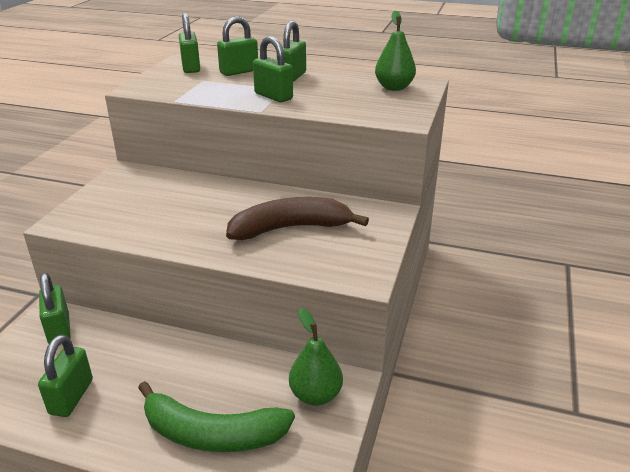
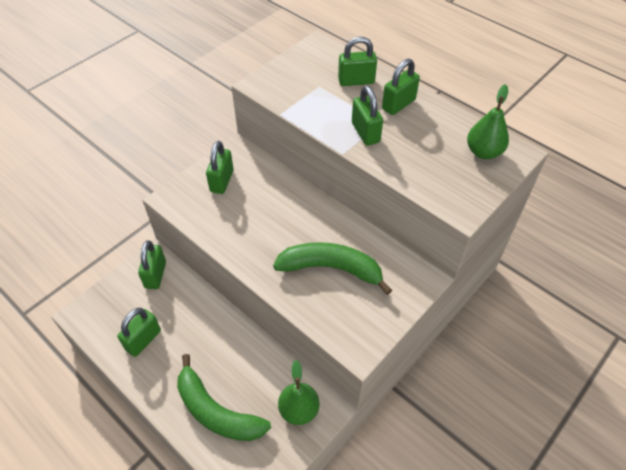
camera: 25 degrees right, 20 degrees up
green padlock [179,13,200,73] -> green padlock moved to [206,141,234,194]
brown banana [226,197,369,240] -> green banana [273,242,392,295]

